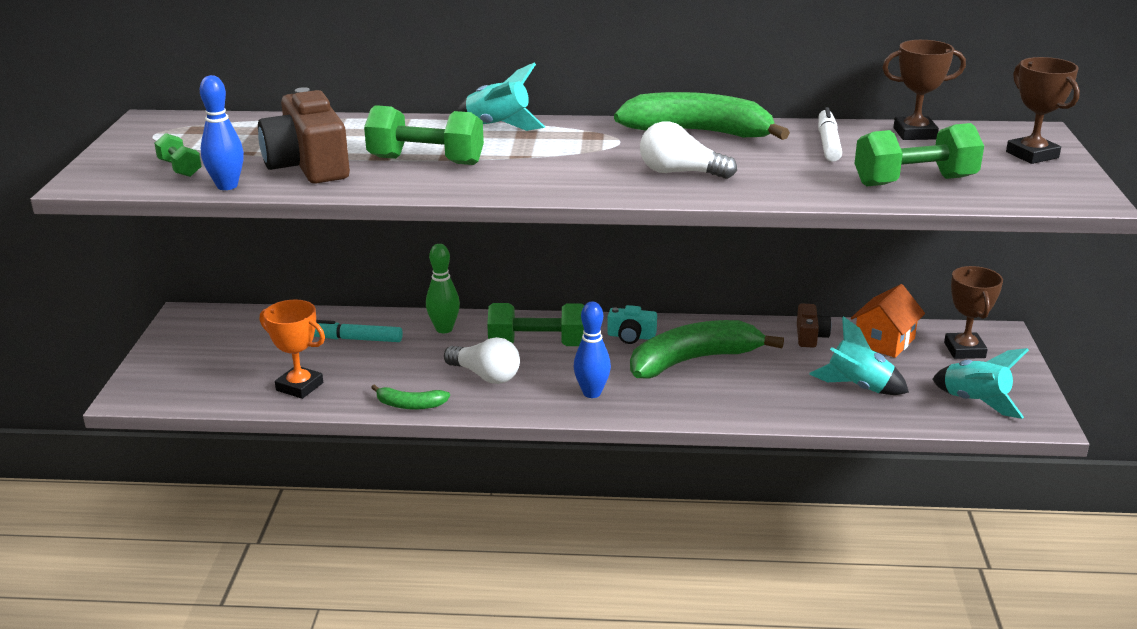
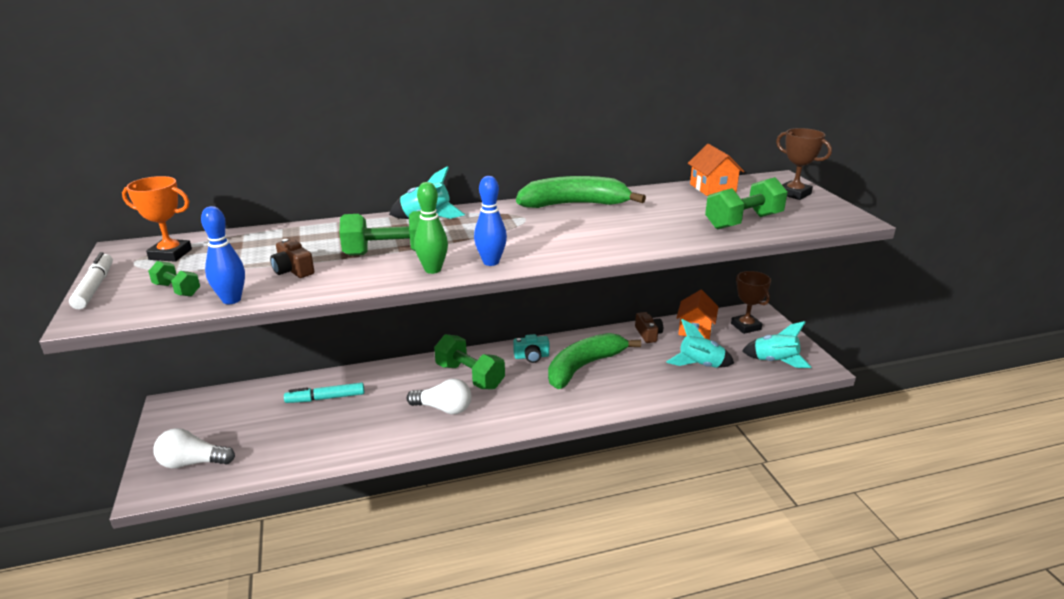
camera: 20 degrees left, 0 degrees up
brown camera [258,87,350,183] -> brown camera [270,239,314,278], size x0.49
orange trophy [260,300,325,399] -> orange trophy moved to [122,176,192,262]
green banana [371,384,450,409] -> none
green bowling pin [426,244,460,333] -> green bowling pin moved to [414,182,448,274]
green dumbbell [487,303,584,346] -> green dumbbell turned 60 degrees clockwise [434,334,505,390]
blue bowling pin [574,302,611,398] -> blue bowling pin moved to [474,176,507,266]
white light bulb [640,121,737,179] -> white light bulb moved to [154,428,235,469]
white marker [818,107,842,162] -> white marker moved to [69,252,113,309]
brown trophy [882,40,966,140] -> orange house [688,144,744,196]

